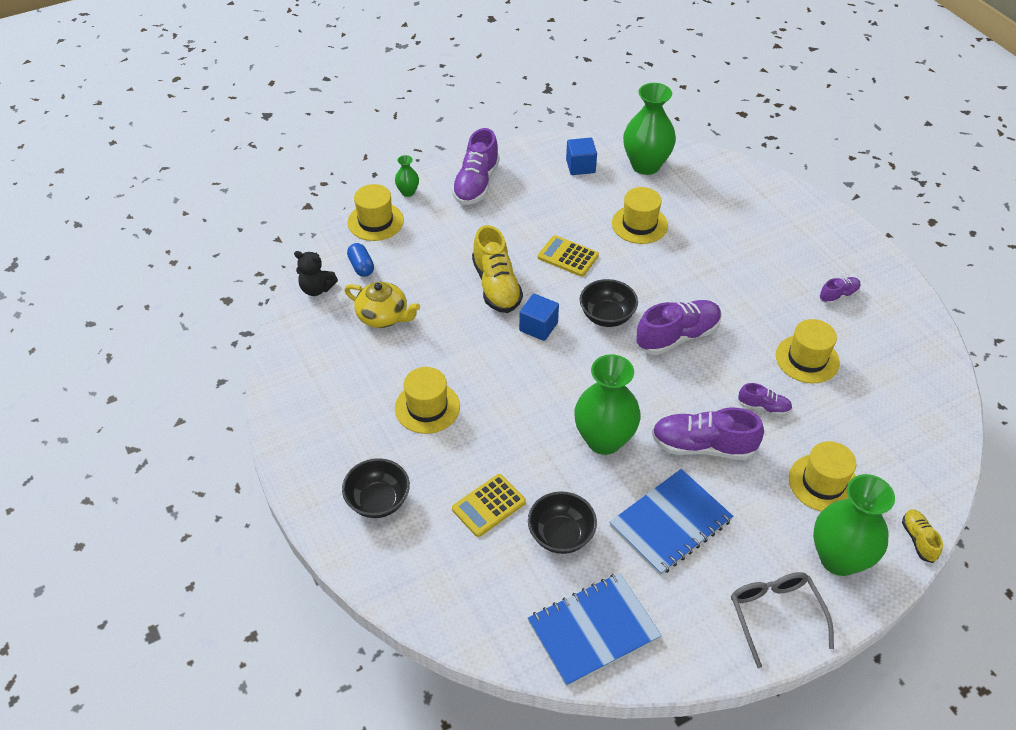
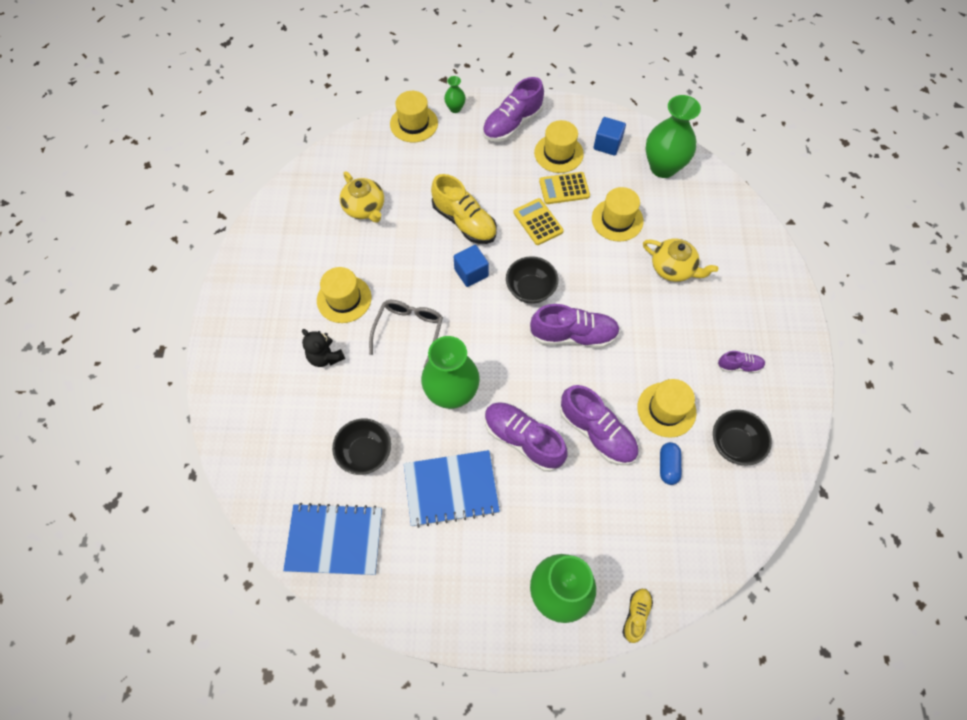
camera: 30 degrees right, 15 degrees up
black teddy bear [294,251,338,296] -> black teddy bear moved to [302,329,345,367]
black bowl [342,458,410,518] -> black bowl moved to [713,410,772,466]
blue capsule [347,243,374,277] -> blue capsule moved to [660,442,682,485]
yellow calculator [452,474,526,537] -> yellow calculator moved to [539,172,590,204]
yellow shoe [472,225,523,313] -> yellow shoe turned 60 degrees counterclockwise [431,174,497,244]
grey glasses [731,572,834,668] -> grey glasses moved to [369,300,443,368]
purple shoe [738,383,792,416] -> purple shoe [560,385,638,465], size x1.93
yellow hat [789,441,856,512] -> yellow hat moved to [534,120,584,173]
none -> yellow teapot [643,239,718,282]

